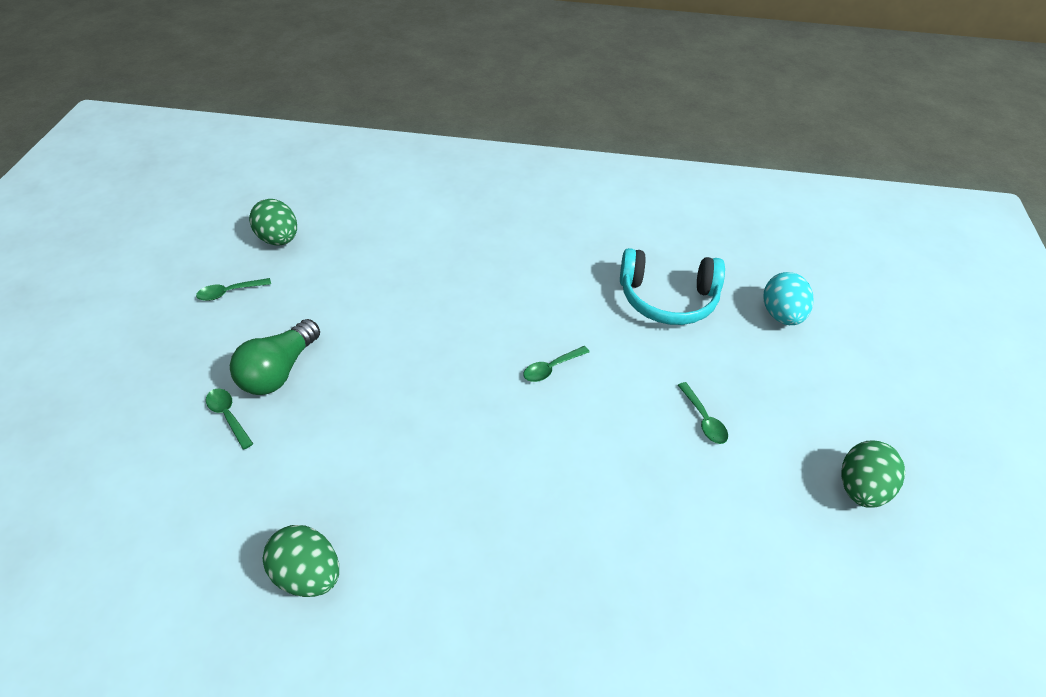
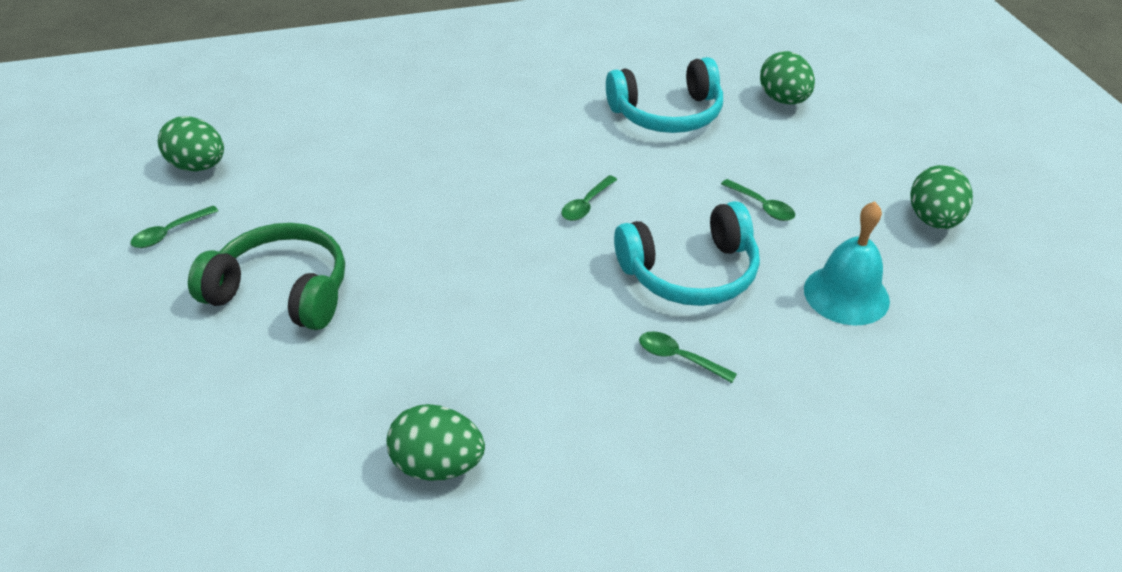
camera: 20 degrees left, 5 degrees down
green spoon [206,389,253,450] -> green spoon moved to [639,331,737,383]
green light bulb [230,319,320,395] -> green headphones [188,223,345,330]
turquoise egg [764,272,813,325] -> green egg [760,51,815,105]
none -> turquoise headphones [614,201,760,306]
none -> turquoise bell [804,201,890,326]

